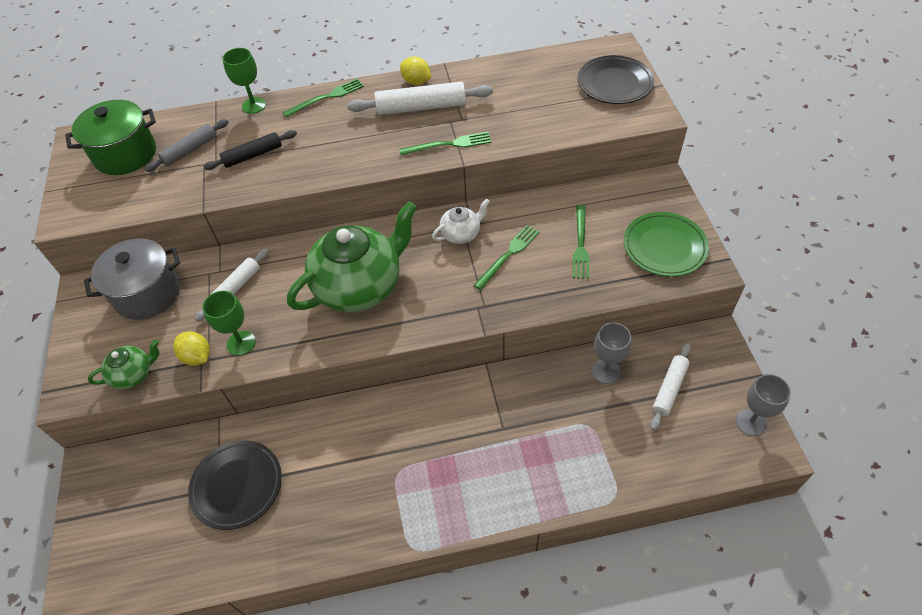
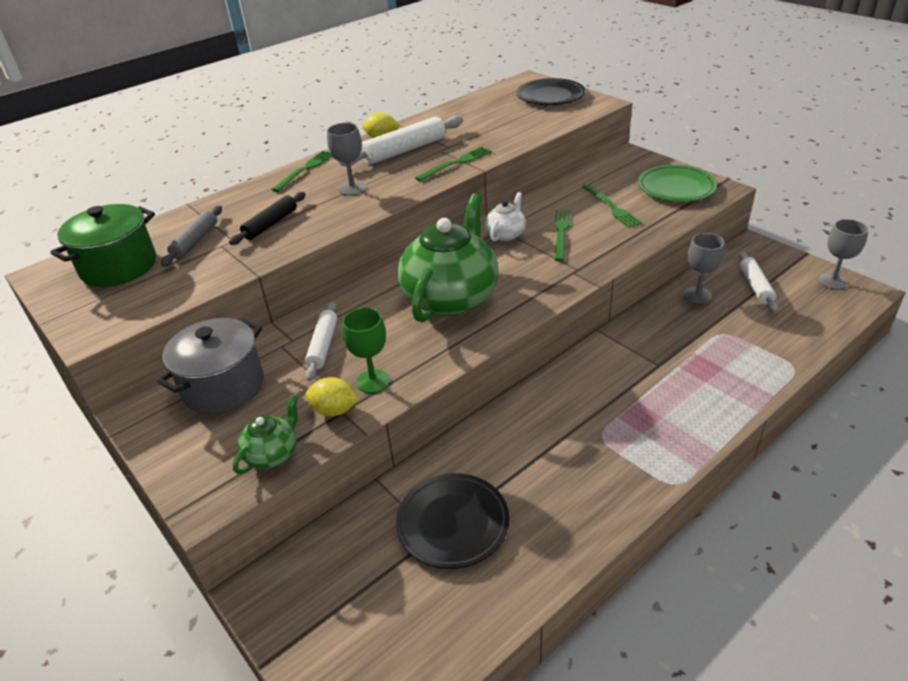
camera: 30 degrees left, 15 degrees down
green goblet [223,48,266,114] -> none
none -> grey goblet [327,123,366,196]

